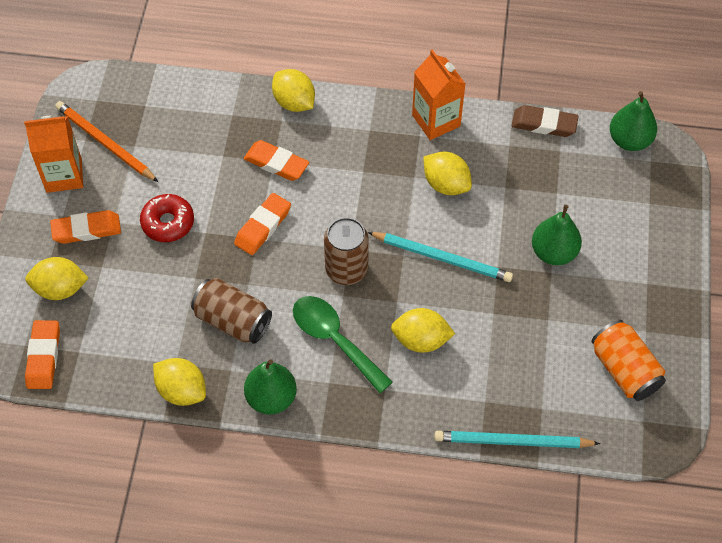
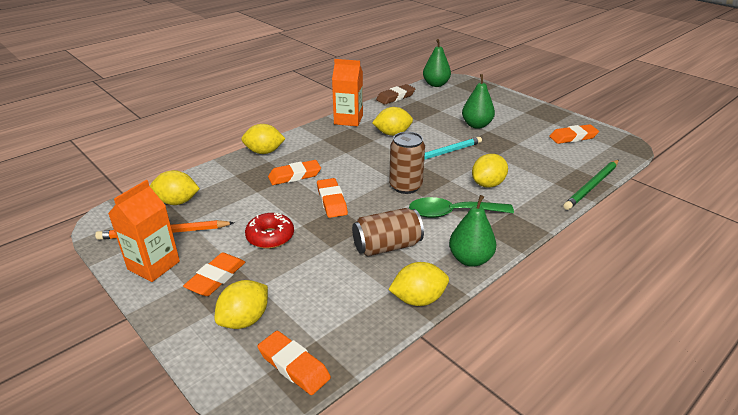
camera: 50 degrees left, 25 degrees down
turquoise pencil [435,431,600,448] -> green pencil [563,160,619,210]
orange can [591,320,666,401] -> orange eraser [549,124,599,144]
none -> yellow lemon [150,170,200,205]

